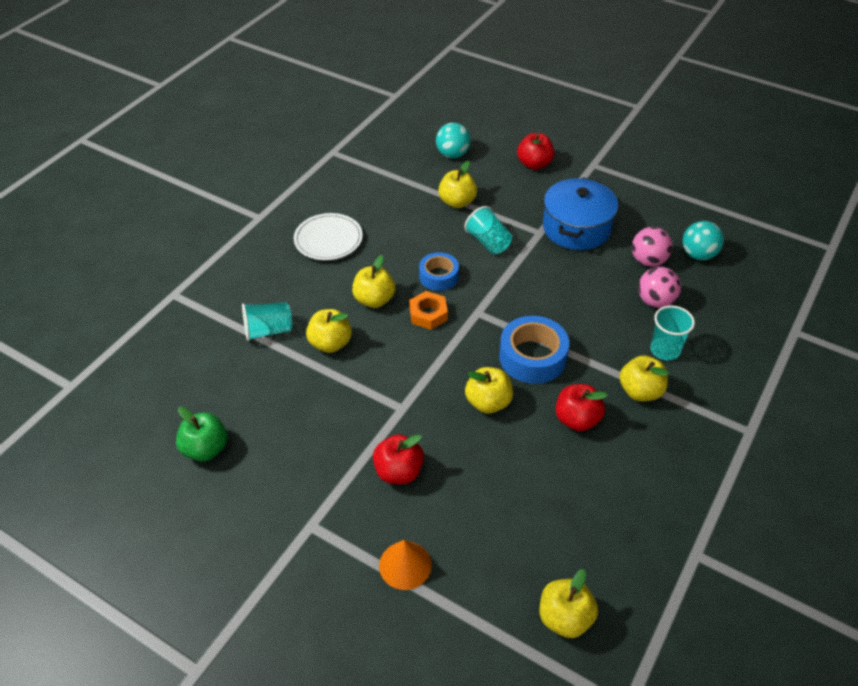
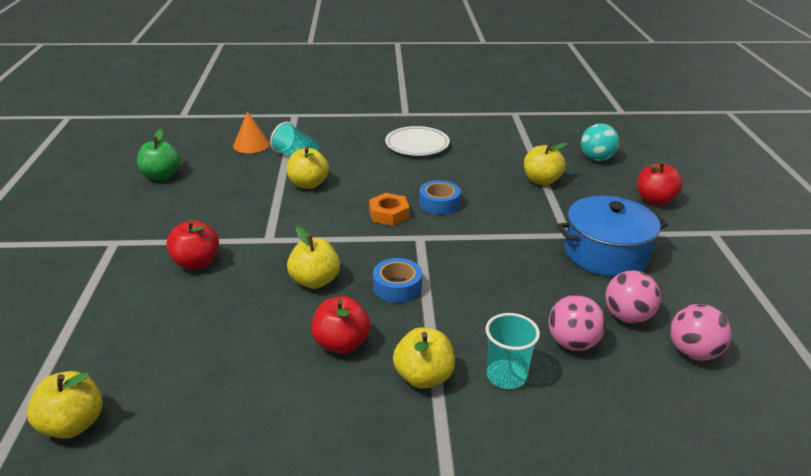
camera: 55 degrees right, 15 degrees down
yellow apple [352,255,396,308] -> none
orange cone [379,540,432,590] -> orange cone moved to [233,111,270,153]
turquoise cup [464,206,512,254] -> none
blue tape [499,316,569,384] -> blue tape [373,258,422,303], size x0.64
turquoise ball [683,221,724,260] -> pink ball [670,304,732,361]

